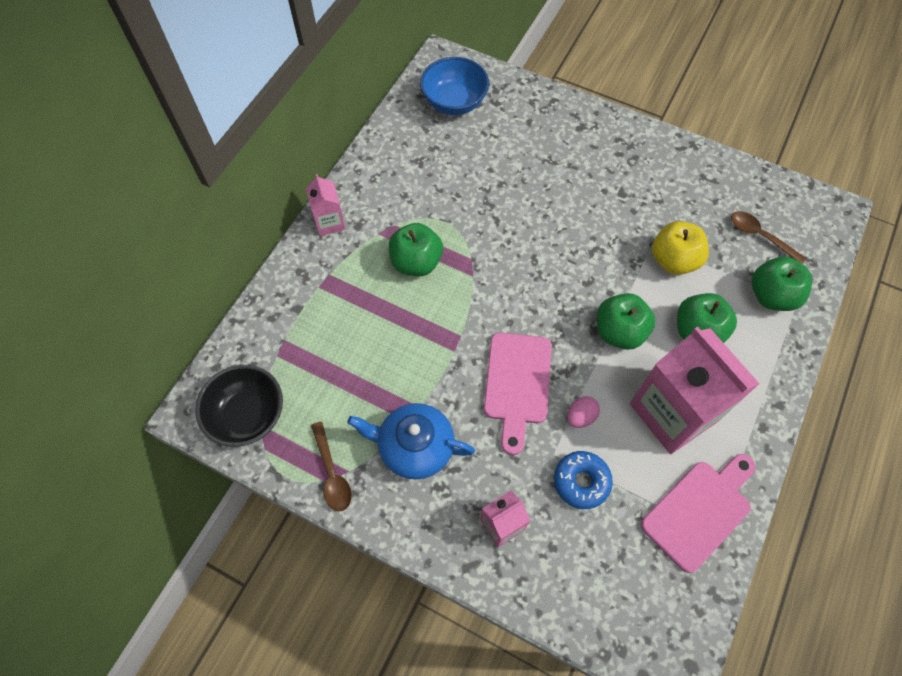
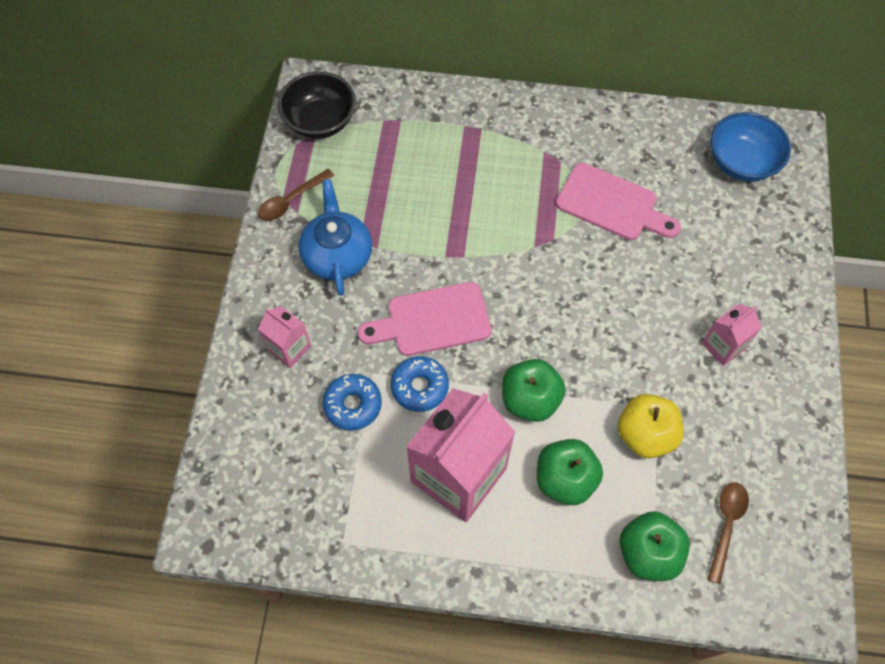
camera: 70 degrees right, 0 degrees up
pink carton [306,174,346,236] -> pink carton moved to [701,304,762,366]
green apple [389,223,443,276] -> none
pink egg [567,396,600,428] -> blue donut [391,356,449,412]
pink cutting board [641,454,756,573] -> pink cutting board moved to [556,163,681,240]

